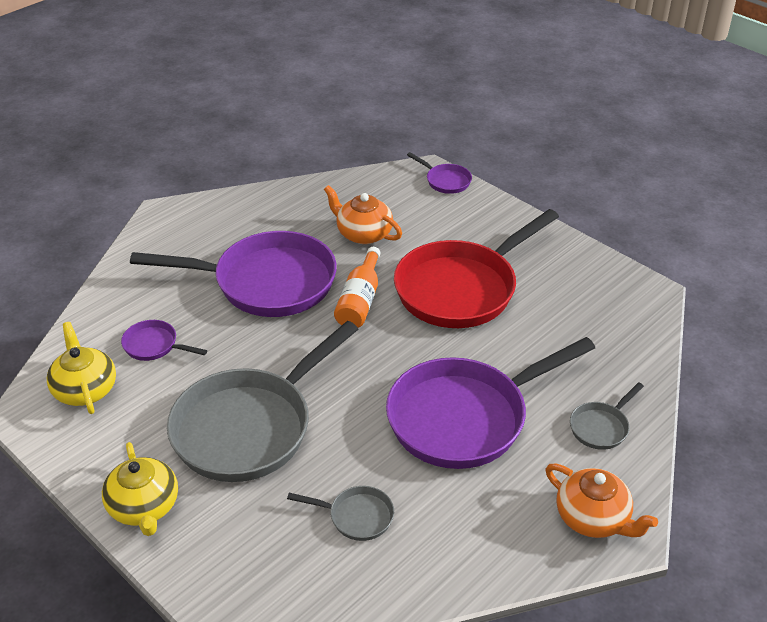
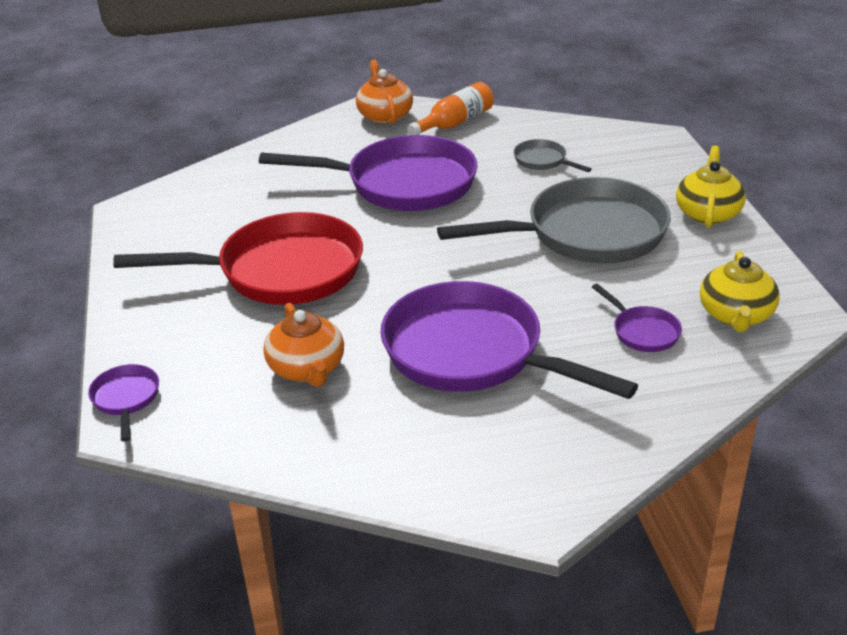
camera: 145 degrees left, 5 degrees down
orange bottle [334,247,381,328] -> orange bottle moved to [407,82,494,135]
grey pan [570,382,644,450] -> none

